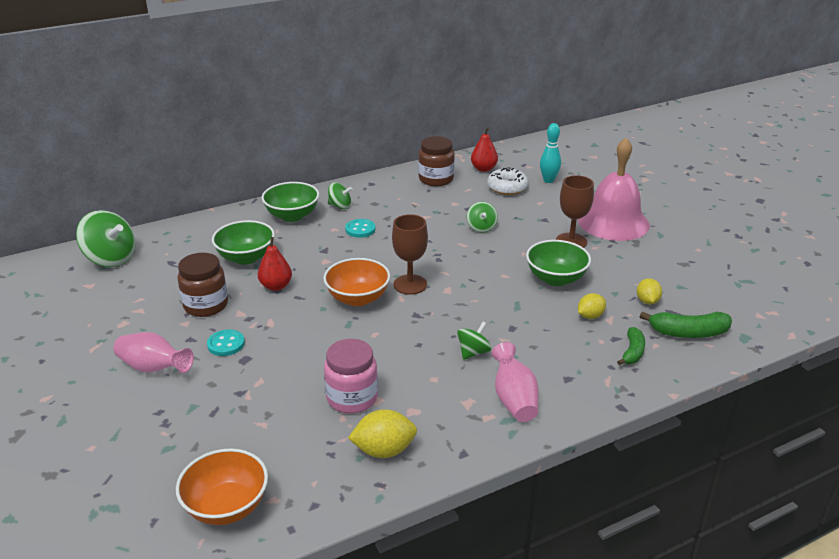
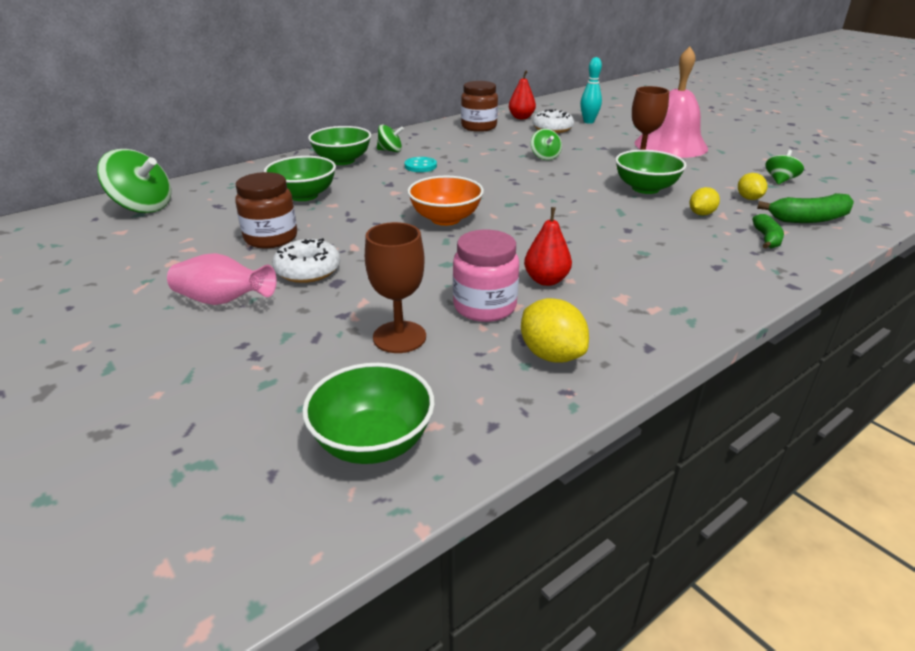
camera: 10 degrees left, 0 degrees up
orange bowl [176,448,268,525] -> green bowl [302,363,435,464]
turquoise button [207,329,245,356] -> white donut [272,238,340,283]
red pear [258,237,292,291] -> red pear moved to [524,207,572,286]
yellow lemon [348,409,417,458] -> yellow lemon turned 75 degrees clockwise [521,298,589,363]
brown goblet [392,214,428,295] -> brown goblet moved to [365,222,426,353]
green spinning top [457,322,492,360] -> green spinning top moved to [765,150,804,184]
pink vase [491,342,539,422] -> none

